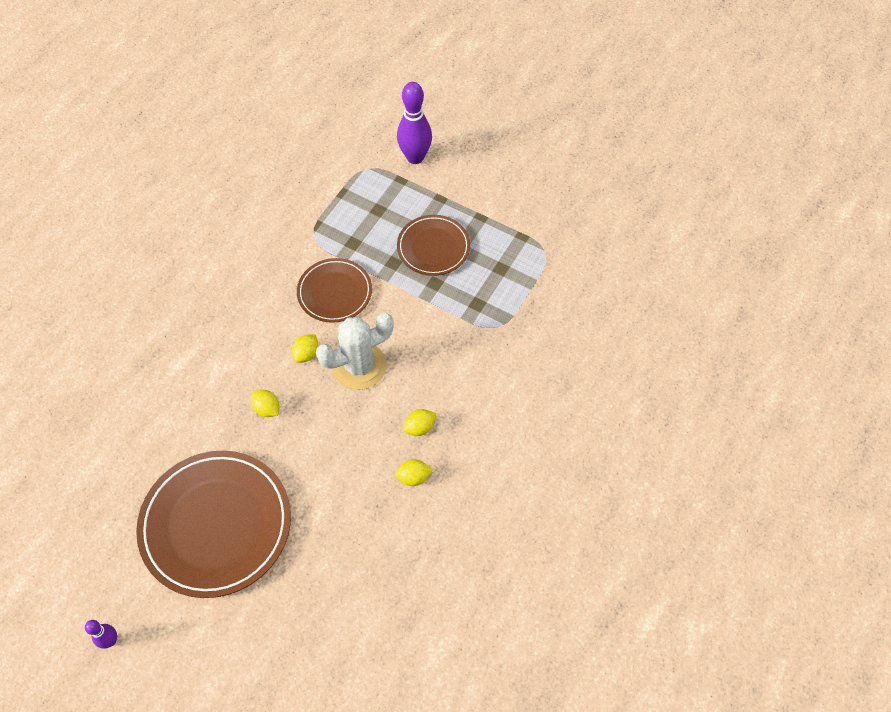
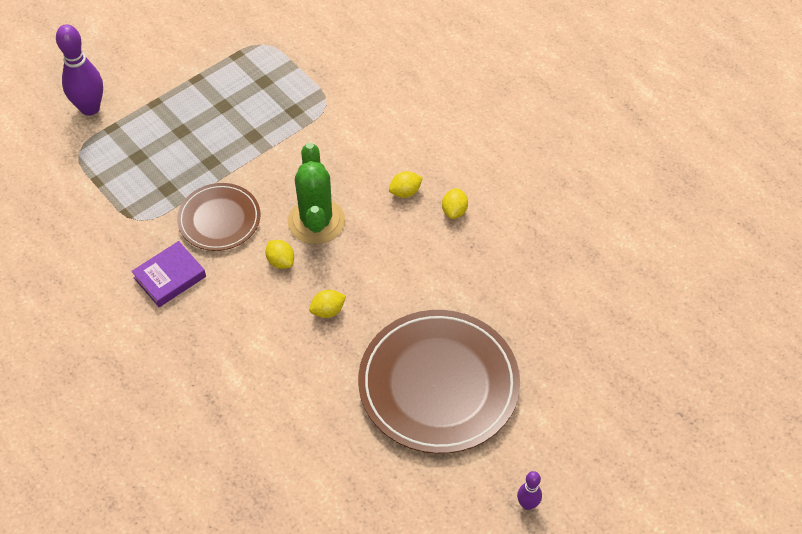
camera: 70 degrees left, 5 degrees down
white cactus [316,313,394,390] -> green cactus [288,143,345,244]
brown plate [397,215,470,276] -> none
yellow lemon [403,409,436,436] -> yellow lemon turned 75 degrees clockwise [389,171,423,198]
none -> purple book [131,241,206,307]

